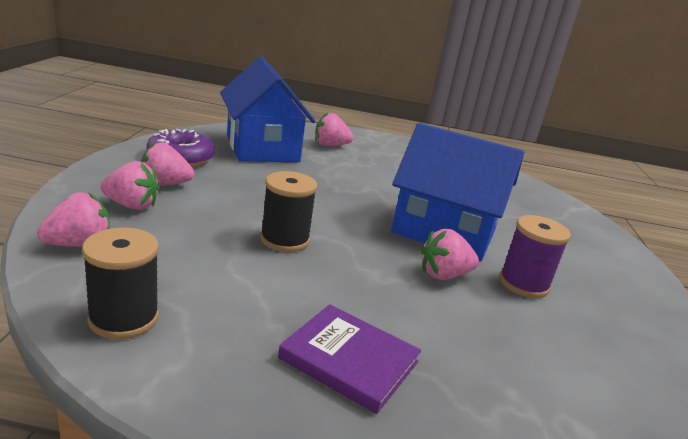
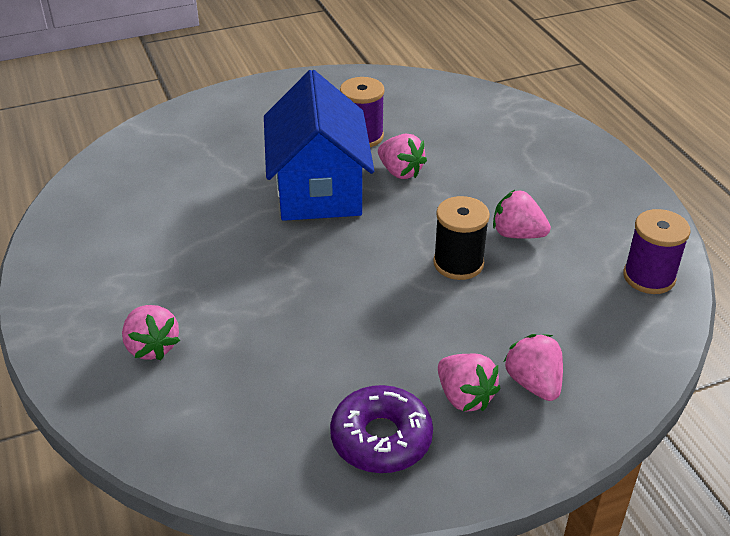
camera: 115 degrees left, 15 degrees up
pink strawberry [37,192,110,247] -> pink strawberry moved to [493,189,551,239]
black spool [82,228,159,339] -> purple spool [623,209,691,294]
blue house [220,57,316,162] -> none
purple book [278,304,421,414] -> none

